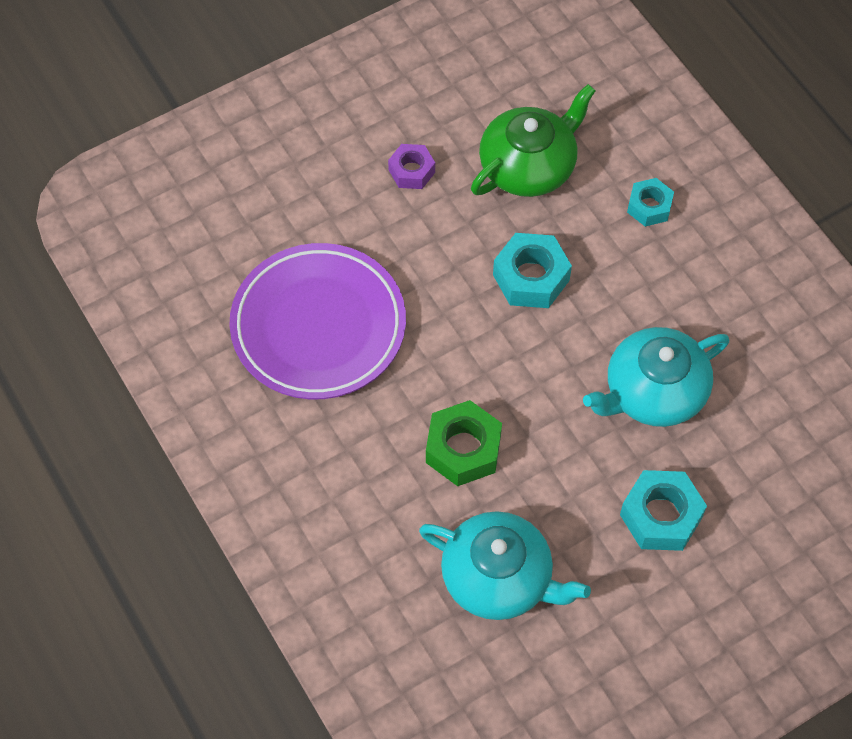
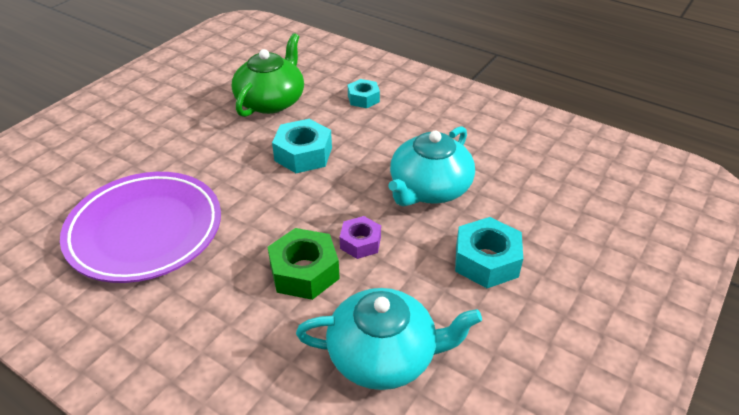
camera: 25 degrees left, 20 degrees down
purple nut [388,144,435,189] -> purple nut moved to [340,216,381,259]

